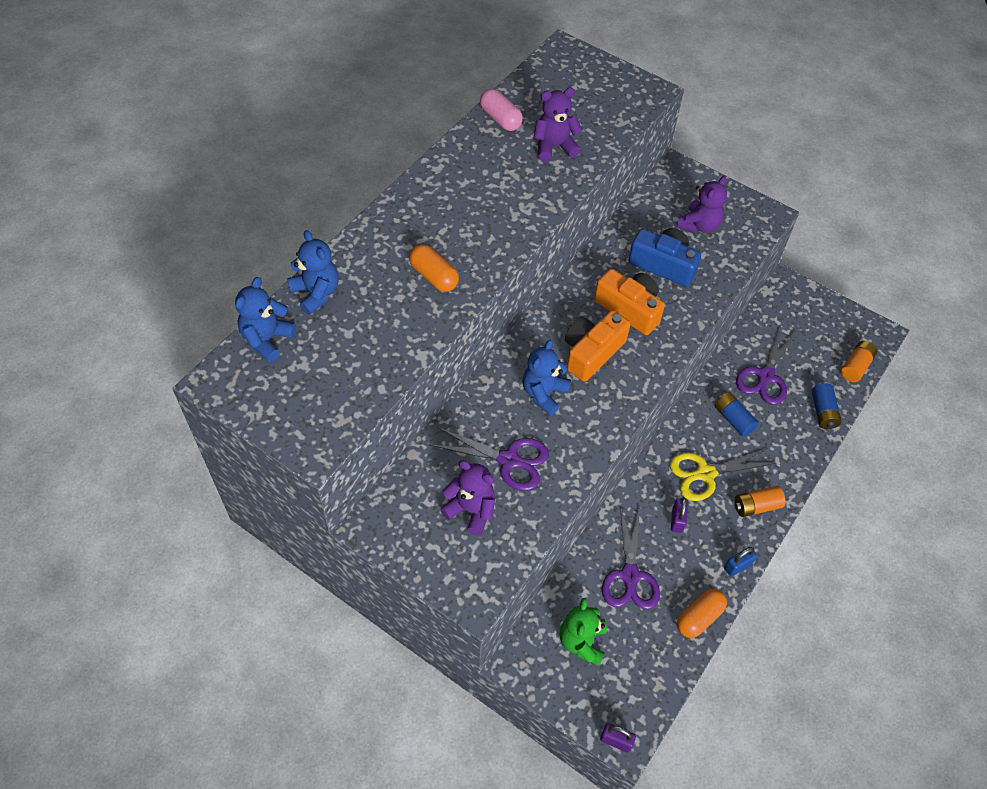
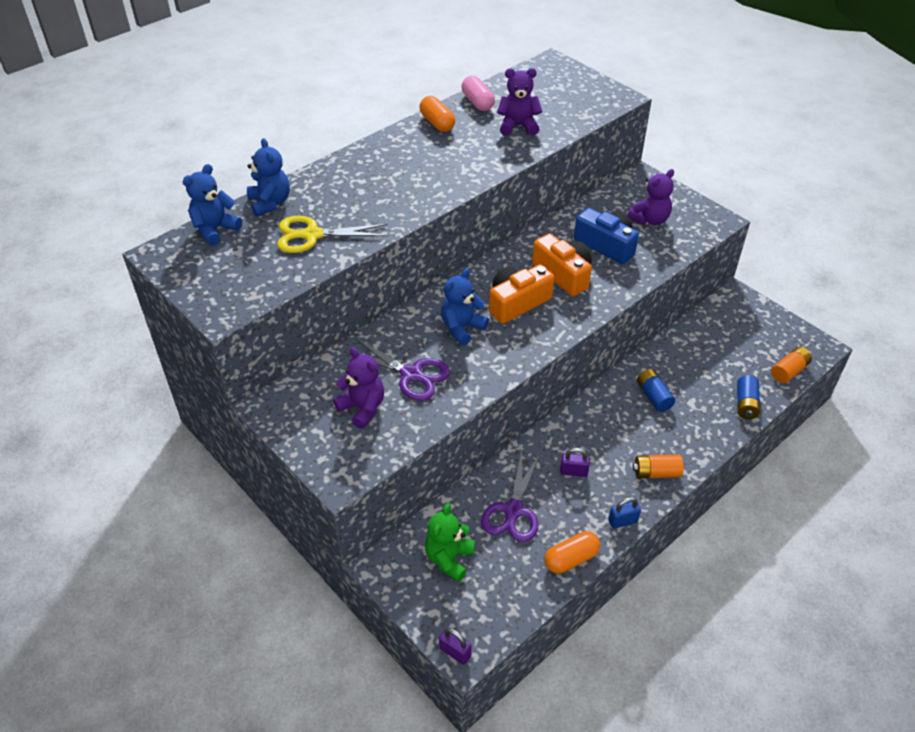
camera: 15 degrees right, 10 degrees down
orange capsule [409,244,459,292] -> orange capsule moved to [420,96,455,132]
yellow scissors [670,448,777,501] -> yellow scissors moved to [277,216,388,253]
purple padlock [671,497,688,533] -> purple padlock turned 75 degrees clockwise [560,448,590,477]
purple scissors [736,326,797,405] -> none

